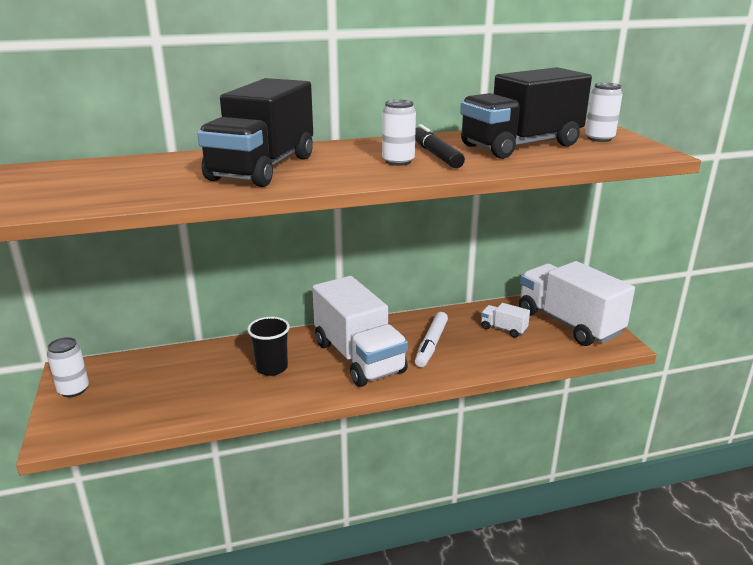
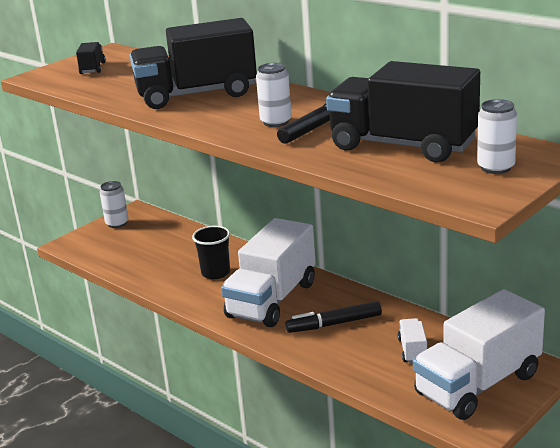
camera: 60 degrees right, 0 degrees up
white marker [415,312,448,367] -> black marker [285,301,382,333]
white truck [519,261,635,346] -> white truck turned 150 degrees counterclockwise [413,289,545,420]
none -> black truck [76,42,105,74]

